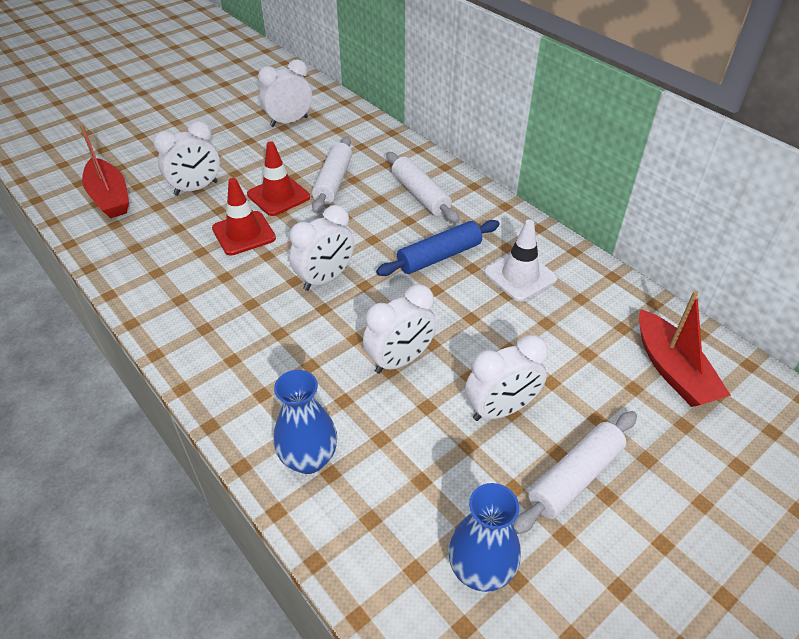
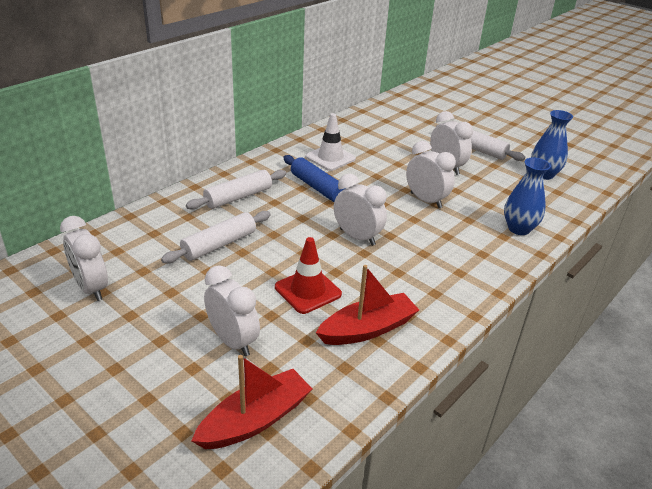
camera: 100 degrees left, 10 degrees down
red traffic cone [247,141,310,216] -> none
white rolling pin [312,136,352,214] -> white rolling pin turned 45 degrees counterclockwise [161,211,271,264]
red boat [639,291,731,407] -> red boat moved to [316,265,419,345]

